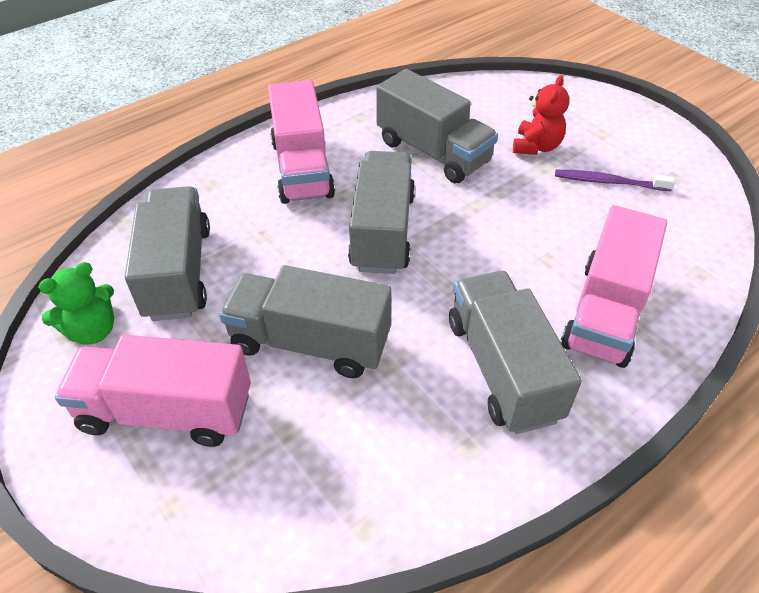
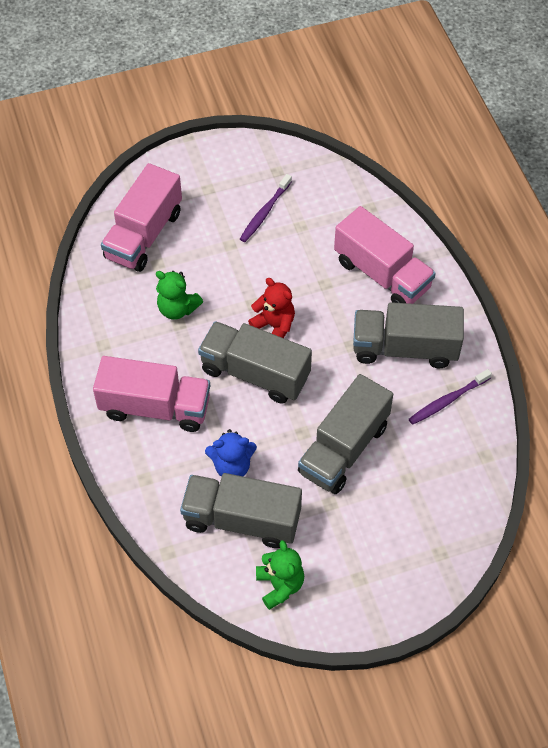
camera: 70 degrees left, 10 degrees up
pink truck [55,335,251,447] -> pink truck moved to [101,163,182,272]
grey truck [376,69,498,183] -> green teddy bear [156,271,203,320]
red teddy bear [513,75,569,155] -> red teddy bear moved to [248,278,295,338]
none -> blue teddy bear [205,429,257,477]
none -> purple toothbrush [409,369,492,425]

